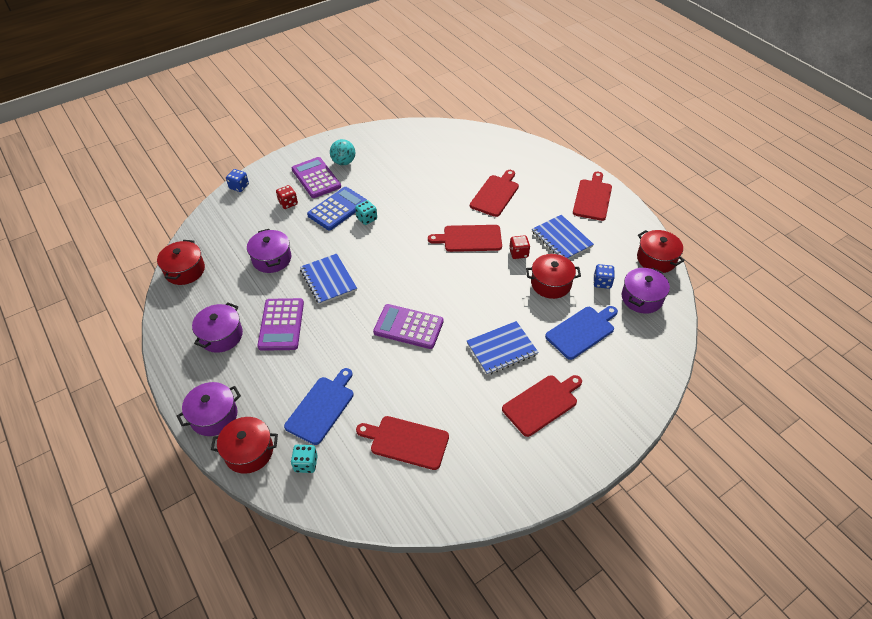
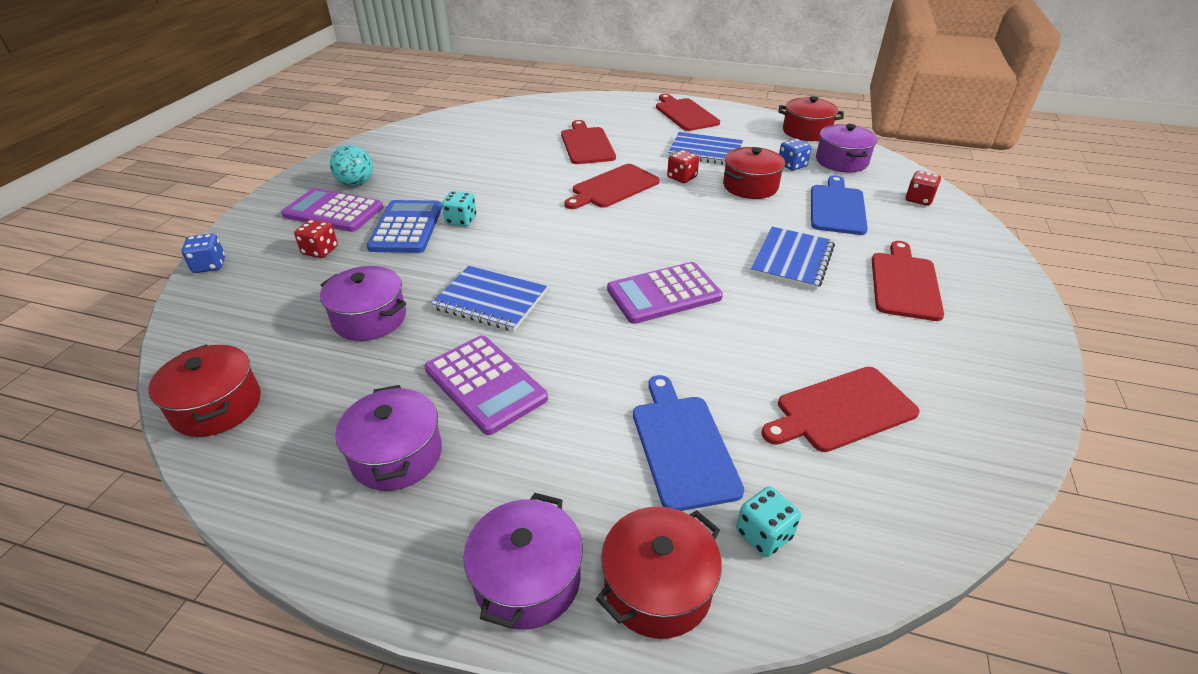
camera: 40 degrees left, 10 degrees down
none -> red dice [906,171,941,206]

